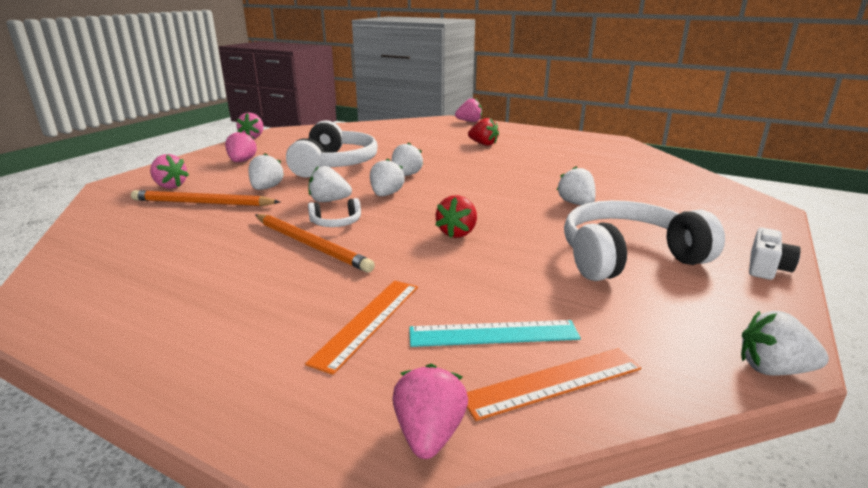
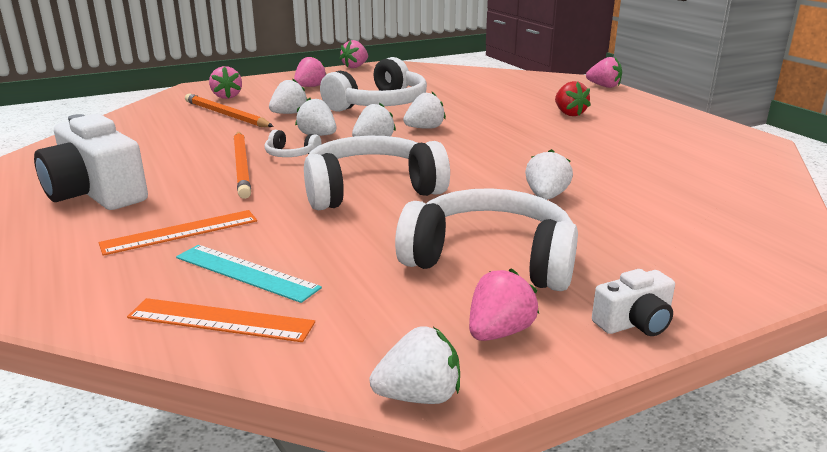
camera: 35 degrees right, 0 degrees up
pink strawberry [393,364,468,459] -> pink strawberry moved to [469,268,539,341]
red strawberry [435,195,477,238] -> white headphones [304,136,450,210]
white strawberry [741,311,829,376] -> white strawberry turned 120 degrees clockwise [369,326,460,404]
none -> white camera [34,114,148,210]

